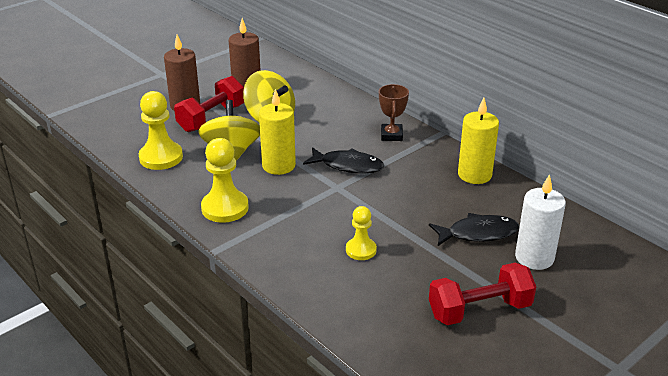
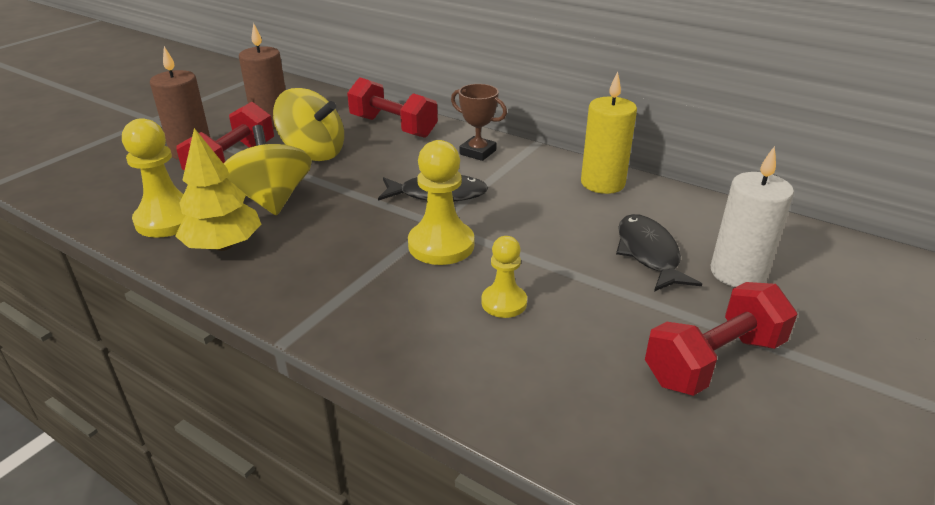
camera: 15 degrees left, 0 degrees up
yellow pawn [201,138,249,223] -> yellow pawn moved to [408,140,474,265]
yellow candle [259,89,296,175] -> none
brown trophy [379,84,409,141] -> brown trophy turned 45 degrees counterclockwise [451,84,507,161]
black fish [429,213,519,246] -> black fish turned 75 degrees counterclockwise [616,214,702,291]
none -> yellow tree [175,128,261,251]
none -> red dumbbell [347,77,438,138]

